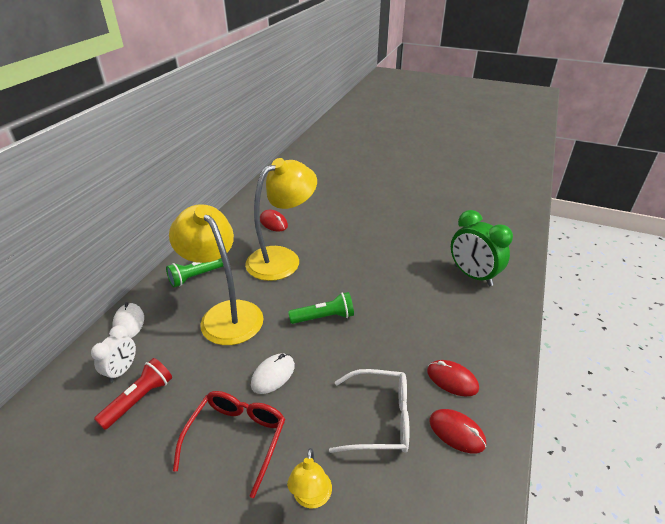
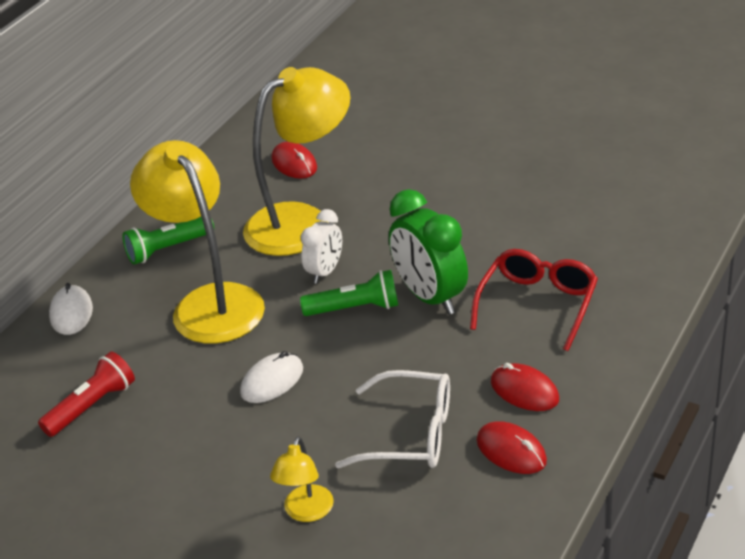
camera: 10 degrees right, 0 degrees up
white clock [91,325,136,383] -> white clock moved to [301,209,342,284]
red glasses [173,391,285,498] -> red glasses moved to [470,249,598,351]
green clock [451,210,513,286] -> green clock moved to [389,189,468,315]

